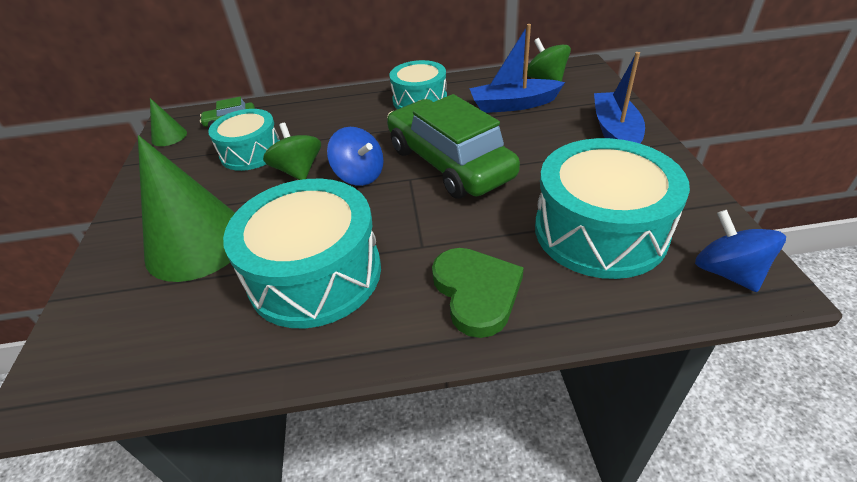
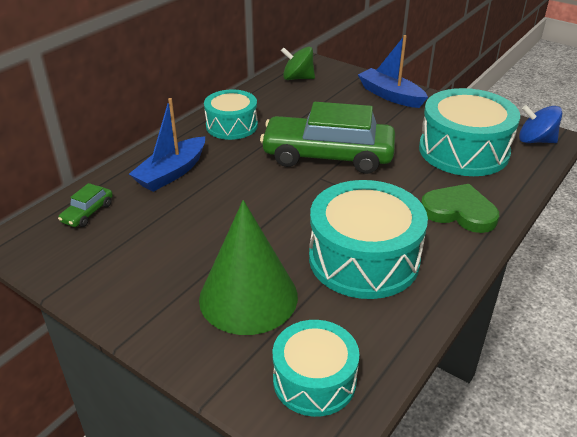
camera: 50 degrees left, 5 degrees down
green cone [150,98,187,146] -> none
turquoise drum [208,109,280,171] -> turquoise drum moved to [273,320,359,417]
green spinning top [263,123,321,180] -> none
blue spinning top [327,127,383,186] -> none
blue boat [469,24,565,113] -> blue boat moved to [129,98,205,192]

